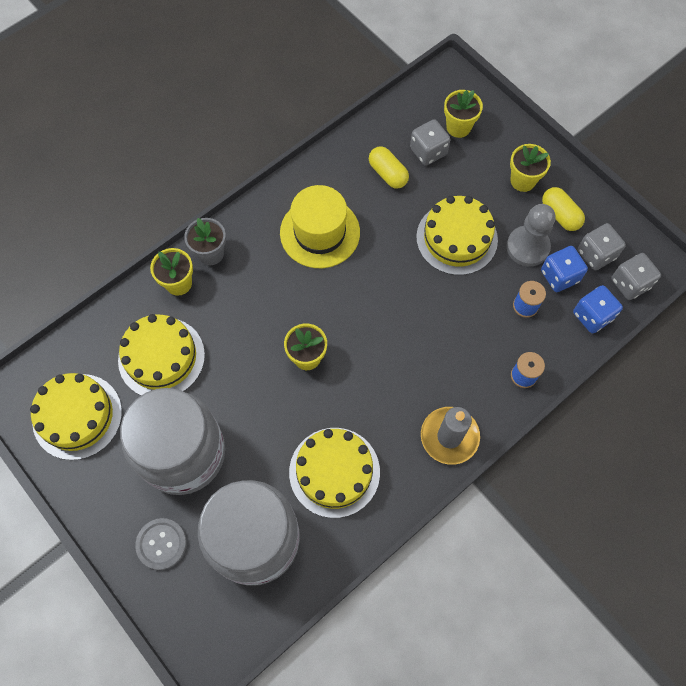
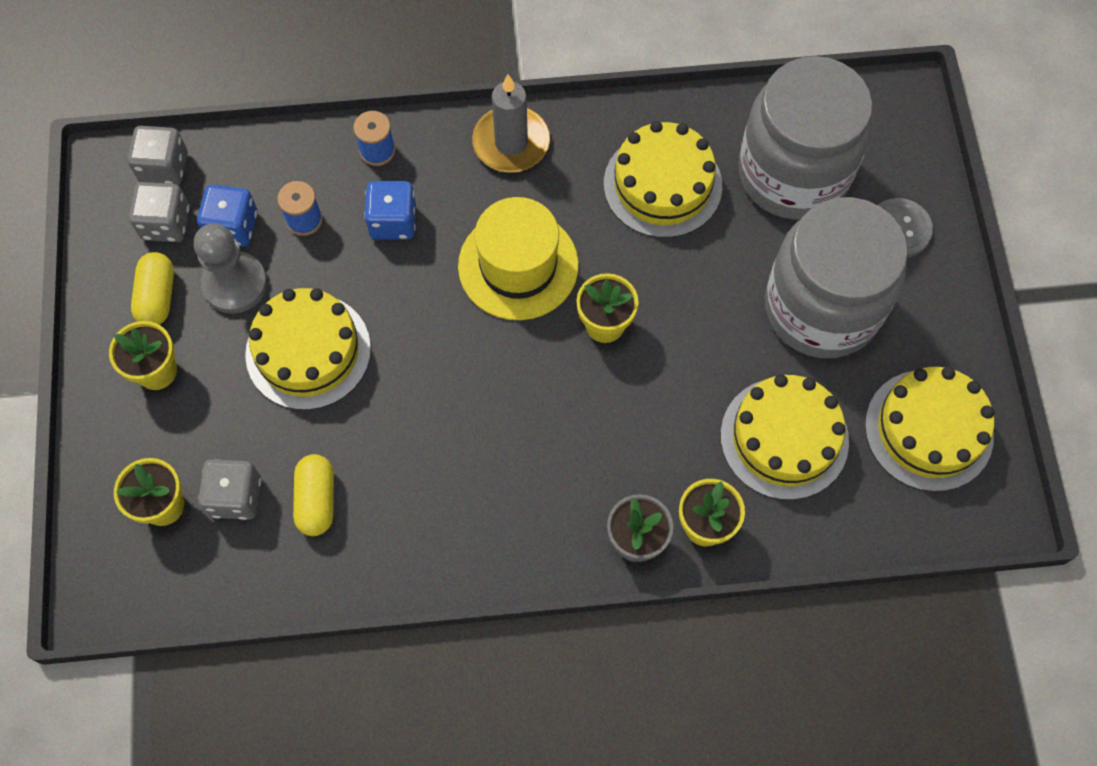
camera: 145 degrees left, 0 degrees up
yellow hat [280,185,360,268] -> yellow hat moved to [458,197,579,320]
blue dice [573,285,623,333] -> blue dice moved to [364,181,416,240]

